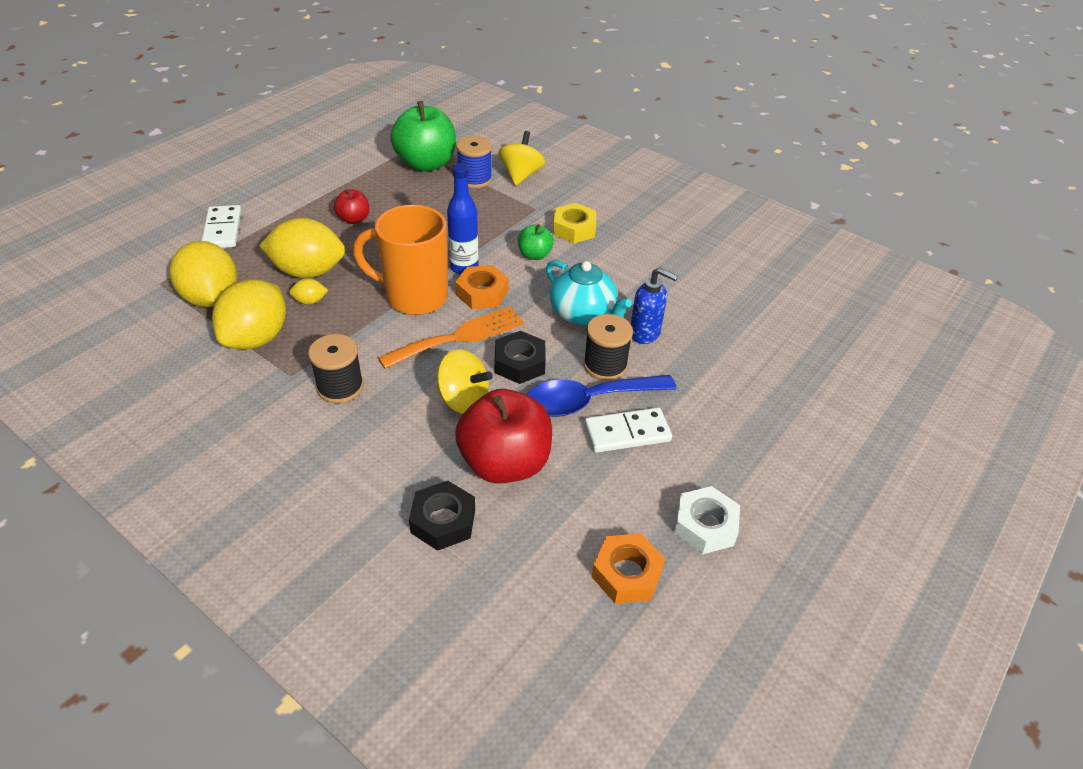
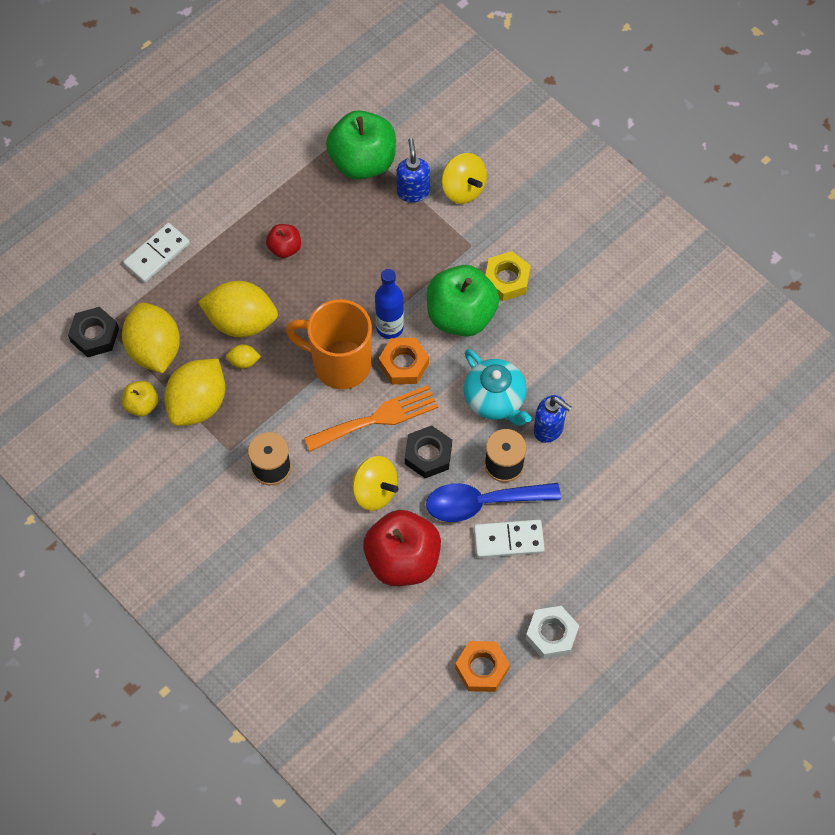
camera: 10 degrees right, 20 degrees up
white domino [202,205,242,248] -> white domino turned 45 degrees clockwise [123,223,190,283]
black nut [409,481,475,551] -> black nut moved to [68,307,119,357]
blue spool [456,136,492,188] -> blue soap dispenser [397,138,430,203]
yellow spinning top [498,131,545,186] -> yellow spinning top turned 120 degrees clockwise [442,153,487,204]
green apple [518,224,554,260] -> green apple [427,265,499,336], size x2.03
none -> yellow apple [122,381,159,417]

